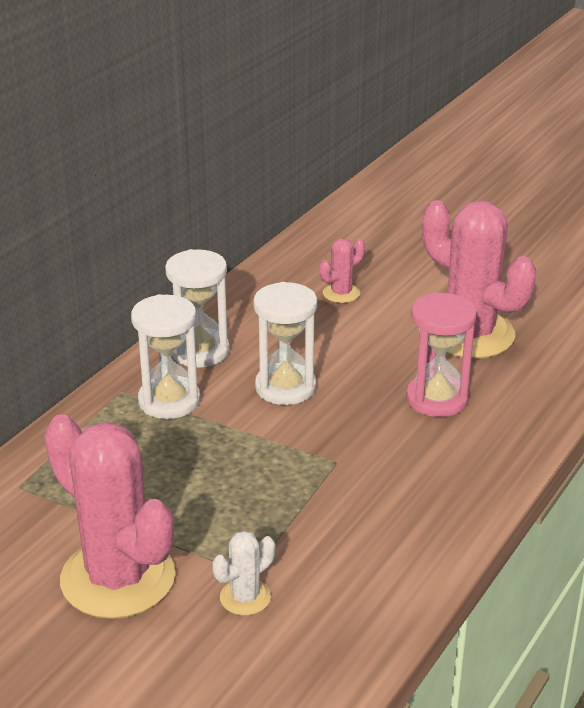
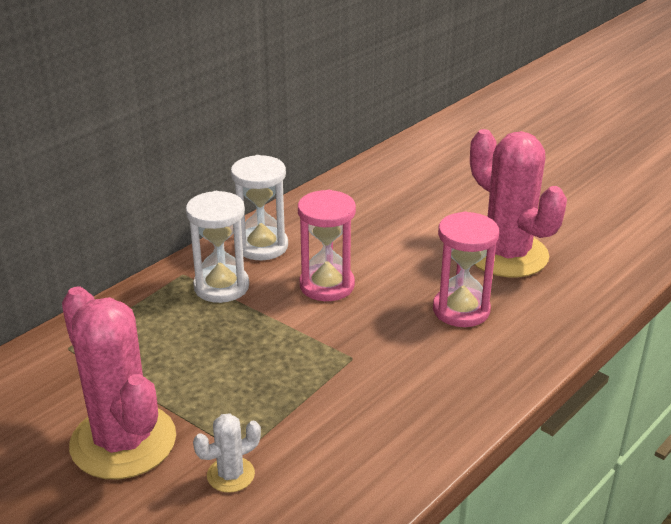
camera: 10 degrees right, 0 degrees up
white hourglass [253,282,317,405] -> pink hourglass [298,190,356,301]
pink cactus [319,239,365,303] -> none

